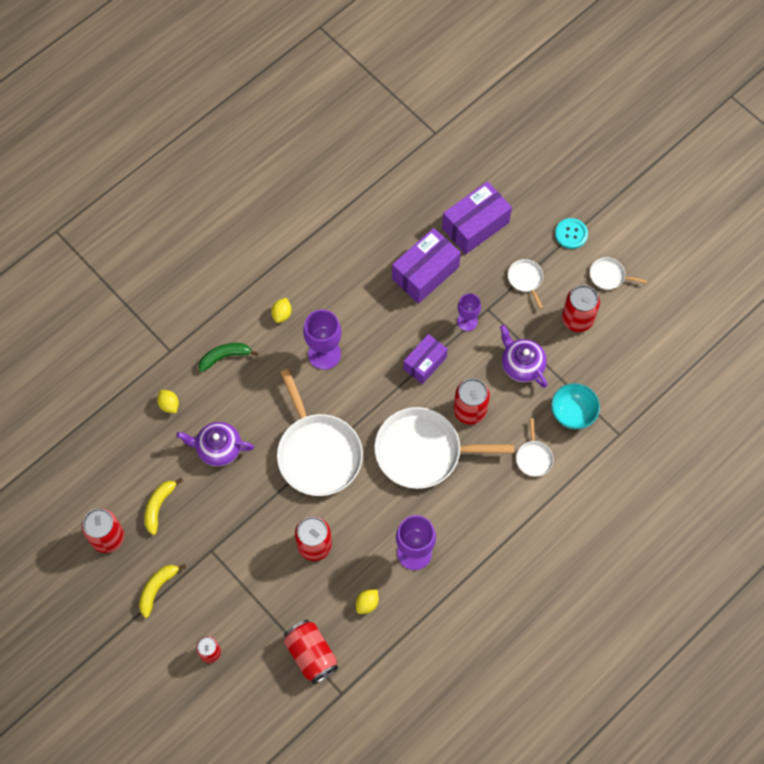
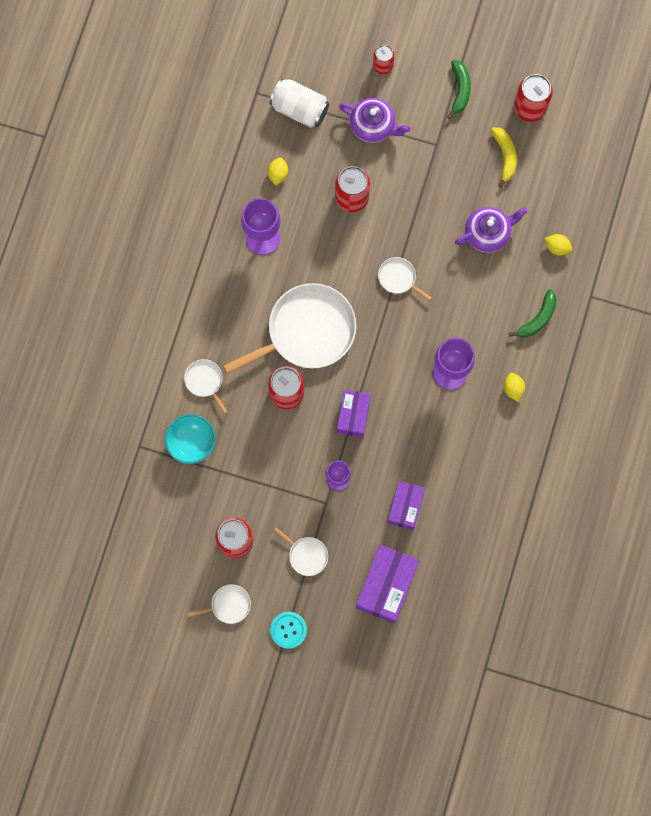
camera: 150 degrees right, 10 degrees up
yellow banana [139,564,186,618] -> green banana [447,60,471,119]
white pan [277,369,363,496] -> white pan [378,257,432,301], size x0.44
red can [284,620,338,684] -> white can [269,78,329,128]
purple box [392,228,461,304] -> purple box [387,481,425,530], size x0.65
purple teapot [500,325,547,388] -> purple teapot moved to [339,98,411,143]

